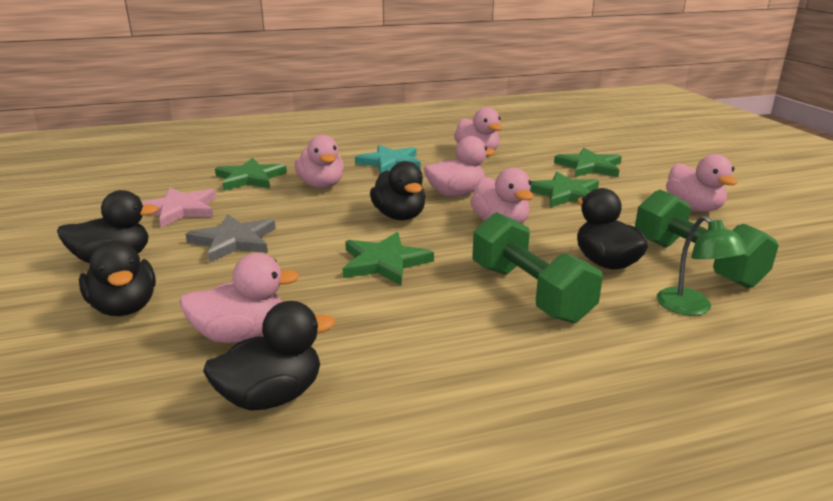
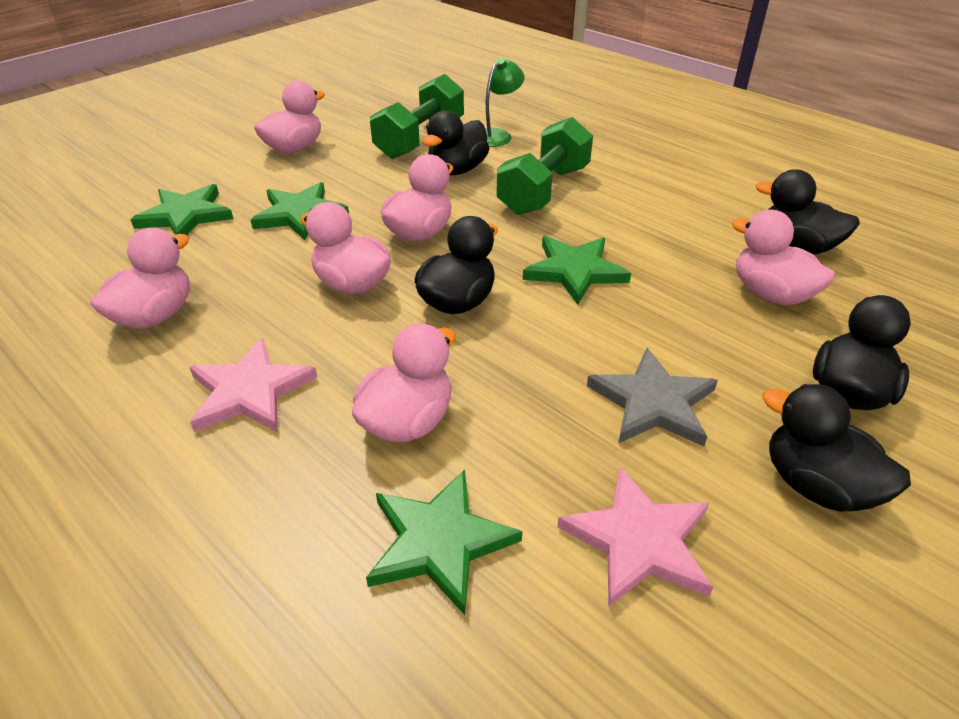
camera: 120 degrees left, 15 degrees up
turquoise star [355,145,421,173] -> pink star [189,338,318,432]

